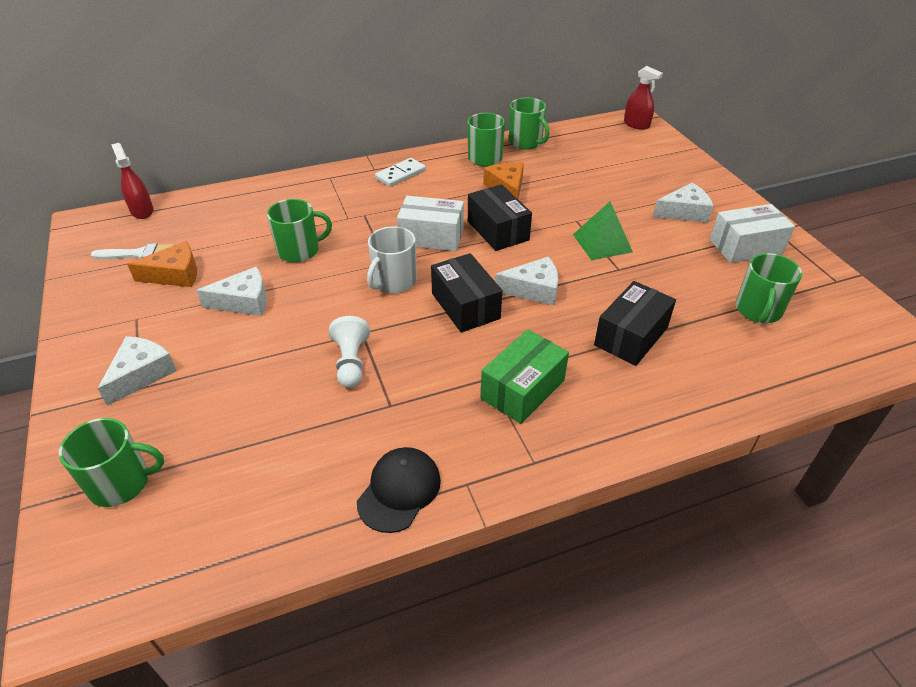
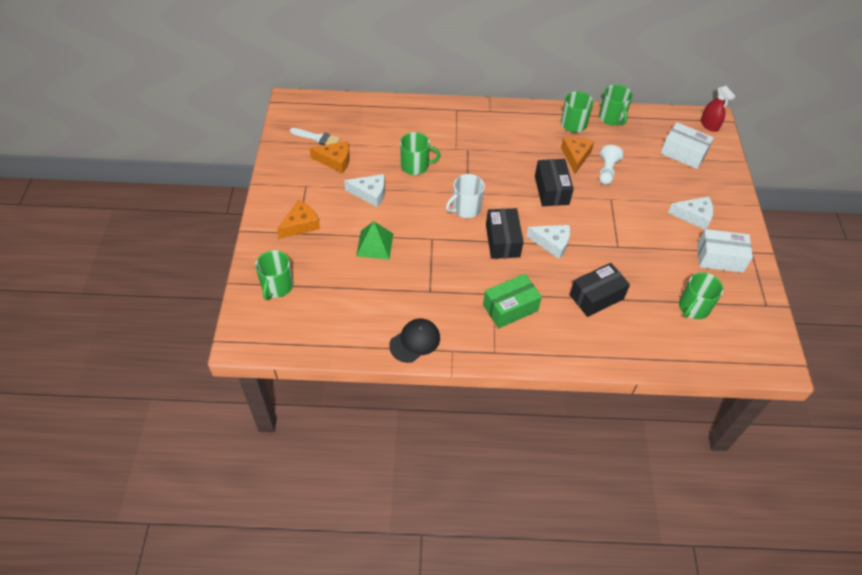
camera: 20 degrees right, 10 degrees up
green mug [59,418,164,507] -> green mug turned 90 degrees clockwise [255,250,293,300]
white cheese [97,336,177,406] -> orange cheese [277,200,320,239]
red spray bottle [111,143,153,219] -> none
white pawn [329,316,370,388] -> white pawn moved to [599,145,624,185]
white domino [375,158,426,187] -> none
white box [397,196,464,251] -> white box moved to [661,122,714,169]
green pyramid [573,201,633,260] -> green pyramid moved to [356,221,393,259]

